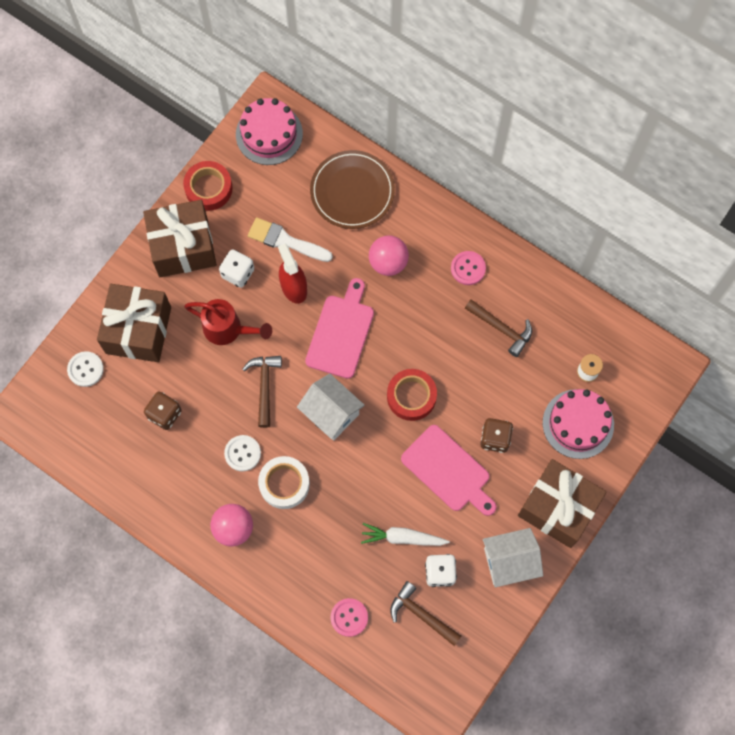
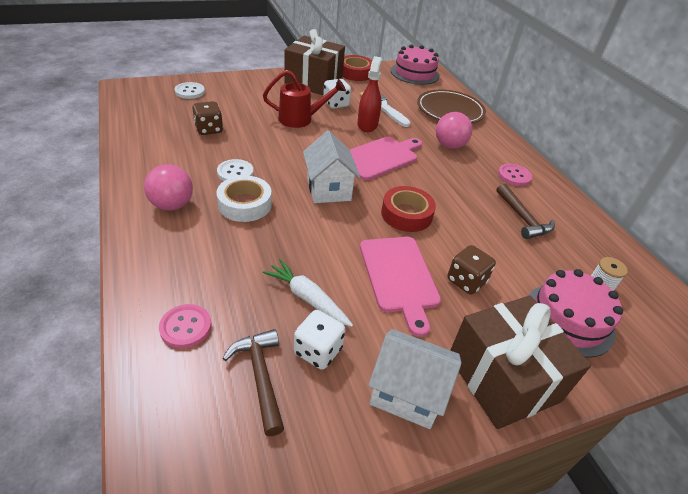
camera: 30 degrees right, 30 degrees down
brown gift [97,284,171,362] -> none
red watering can [184,299,272,345] -> red watering can turned 60 degrees counterclockwise [263,70,346,128]
brown hammer [243,356,282,428] -> none

